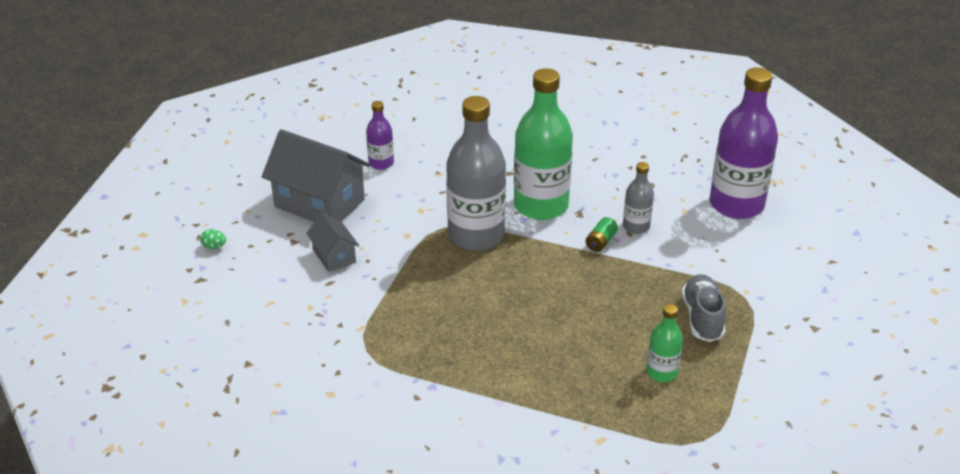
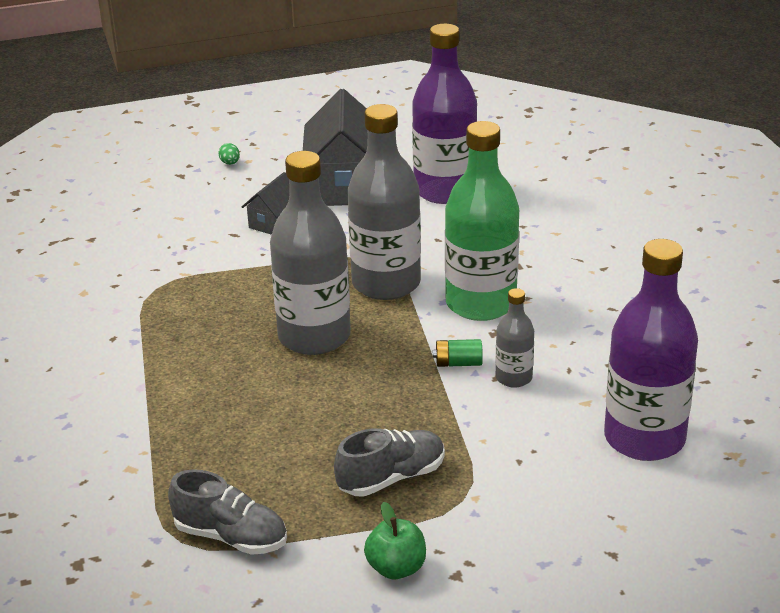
camera: 60 degrees right, 5 degrees down
purple bottle [366,101,394,170] -> purple bottle [412,24,477,204], size x2.06
green bottle [646,304,683,382] -> none
none -> grey shoe [168,470,287,555]
none -> grey bottle [270,151,351,355]
none -> green apple [364,502,426,579]

